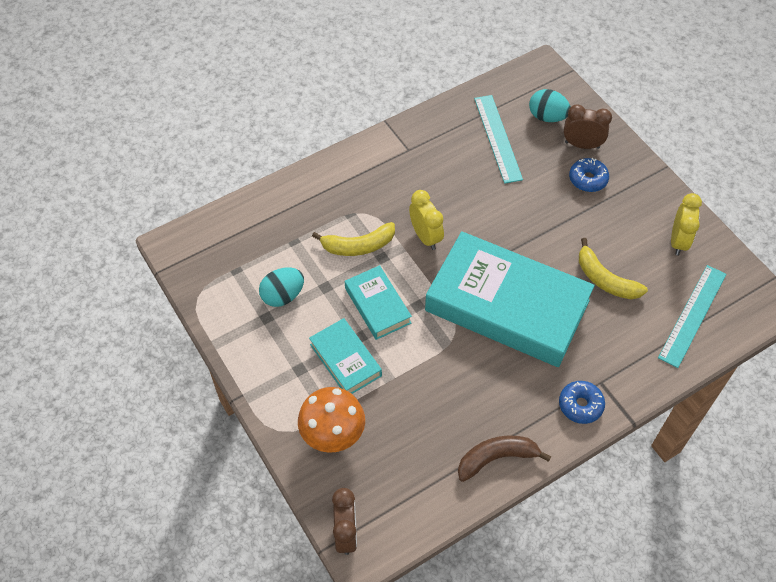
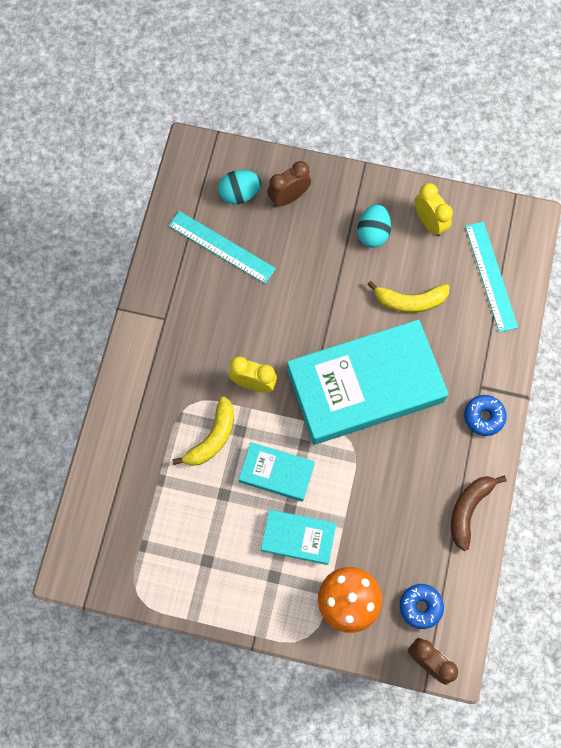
camera: 45 degrees left, 15 degrees up
turquoise egg [259,268,304,307] -> turquoise egg moved to [357,204,391,248]
blue donut [569,158,609,192] -> blue donut moved to [400,584,444,629]

